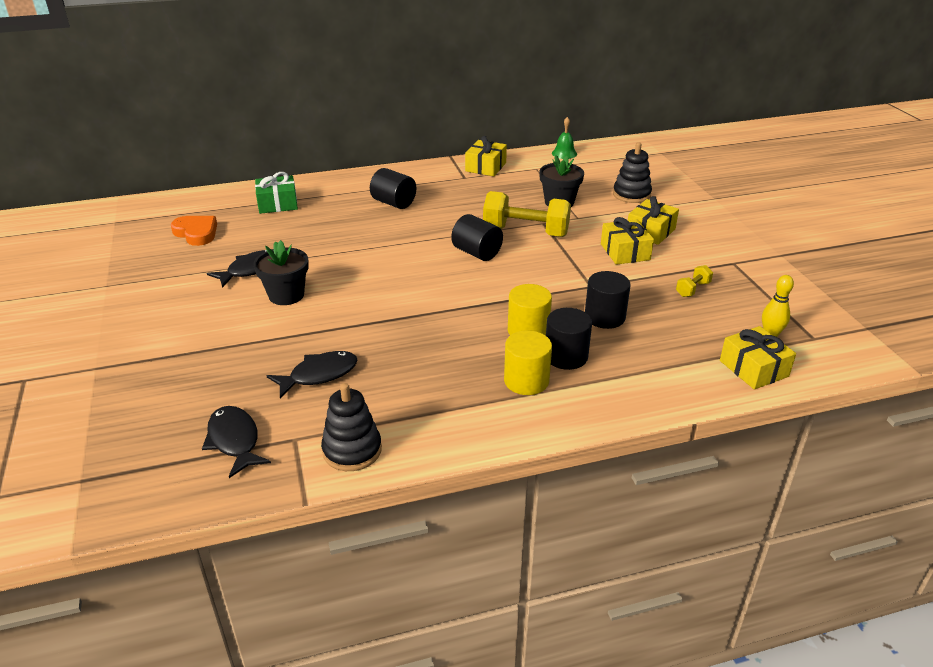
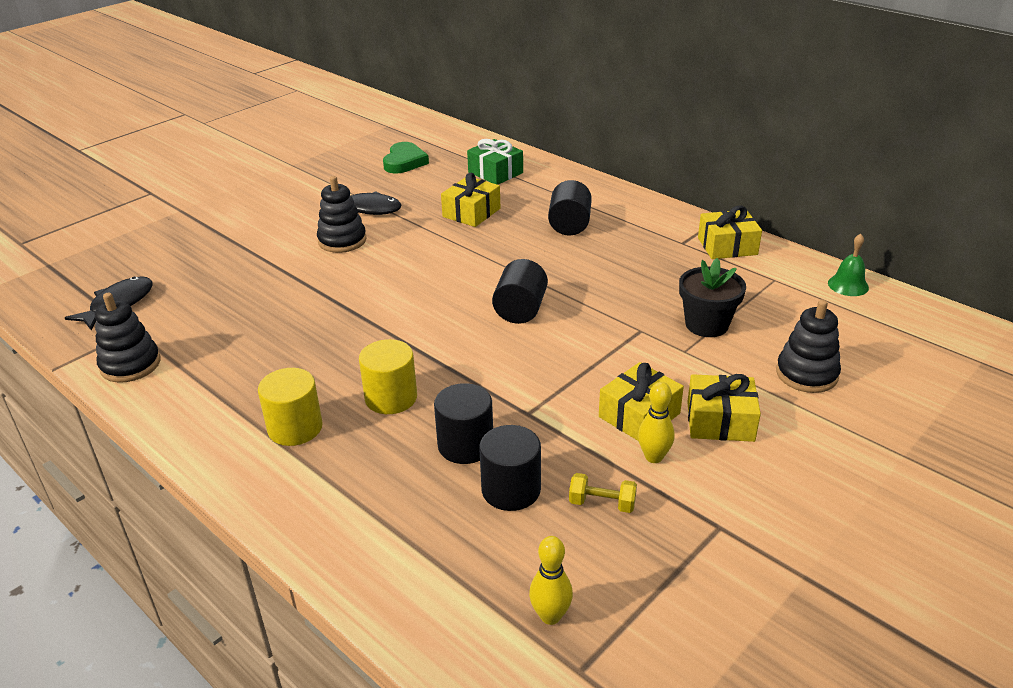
camera: 60 degrees right, 0 degrees up
orange heart [171,216,217,246] -> green heart [383,142,429,173]
black flower pot [254,240,309,305] -> black stacking toy [317,176,366,253]
black fish [267,351,358,398] -> none
yellow dumbbell [483,191,571,237] -> none
black cylinder [546,308,592,370] -> black cylinder moved to [479,425,541,511]
yellow gift [720,326,796,389] -> yellow gift moved to [441,173,500,227]
none -> yellow bowling pin [638,382,675,463]

